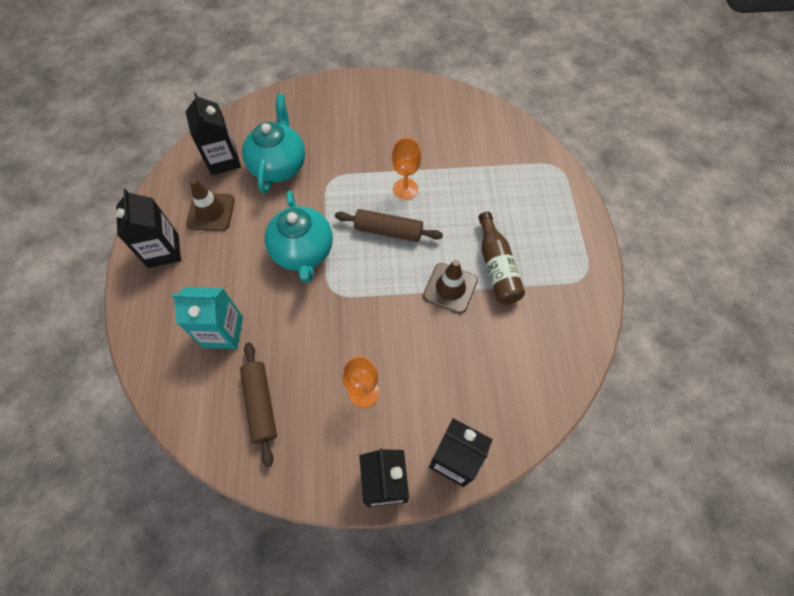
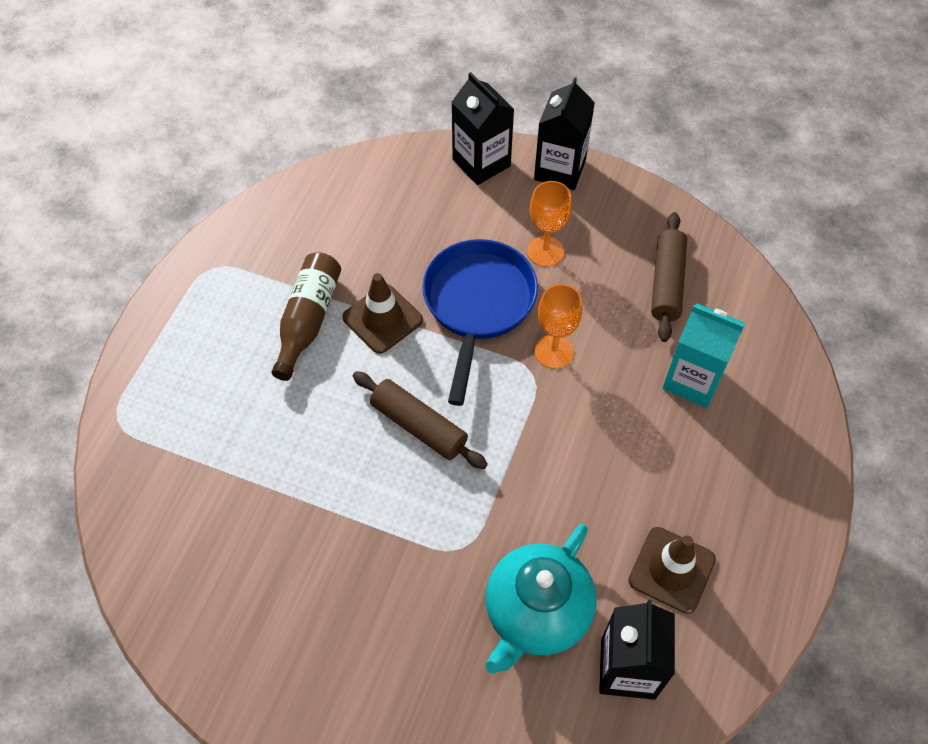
camera: 155 degrees left, 5 degrees down
black carton [116,189,181,268] -> none
turquoise teapot [265,190,333,283] -> none
orange goblet [392,138,421,200] -> orange goblet moved to [535,284,583,369]
none -> blue pan [422,239,538,406]

